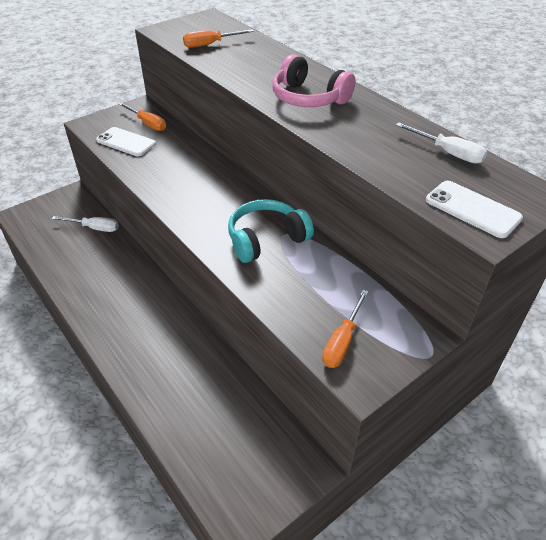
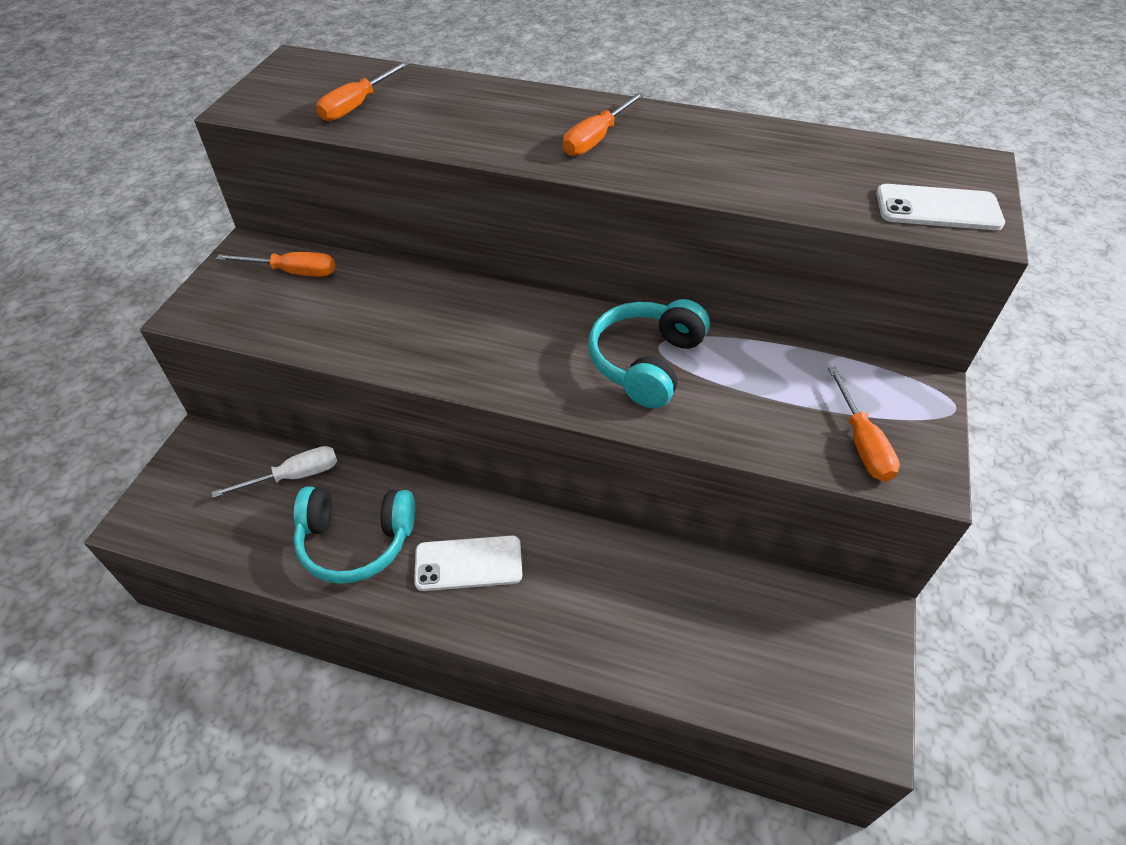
camera: 35 degrees left, 5 degrees up
white phone [96,127,156,157] -> white phone moved to [414,535,522,591]
pink headphones [272,54,356,107] -> orange screwdriver [563,92,645,156]
white screwdriver [396,122,487,164] -> none
none -> turquoise headphones [294,486,415,584]

